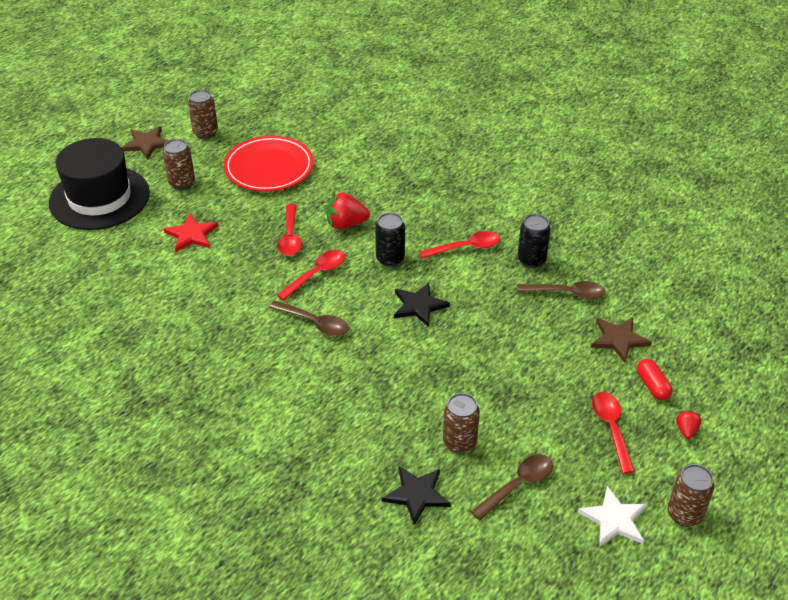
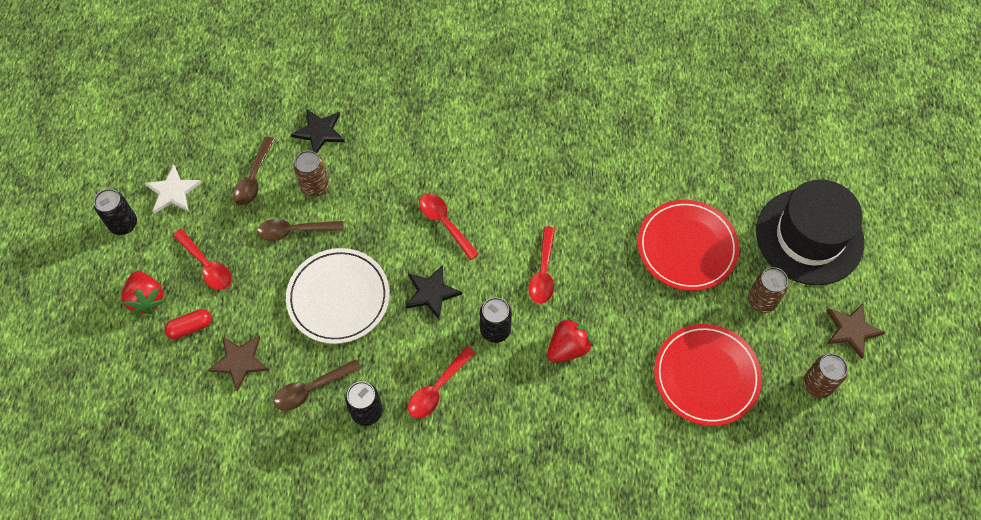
camera: 145 degrees right, 20 degrees up
red star [164,214,218,252] -> red plate [638,200,739,291]
brown spoon [269,300,349,336] -> brown spoon moved to [257,219,344,241]
red spoon [278,204,302,256] -> red spoon moved to [419,193,479,260]
red capsule [637,359,673,400] -> red capsule turned 60 degrees counterclockwise [164,309,211,339]
brown can [668,464,715,527] -> black can [94,189,137,235]
red strawberry [676,410,701,439] -> red strawberry [121,271,166,315], size x1.82
none -> white plate [286,248,390,344]

